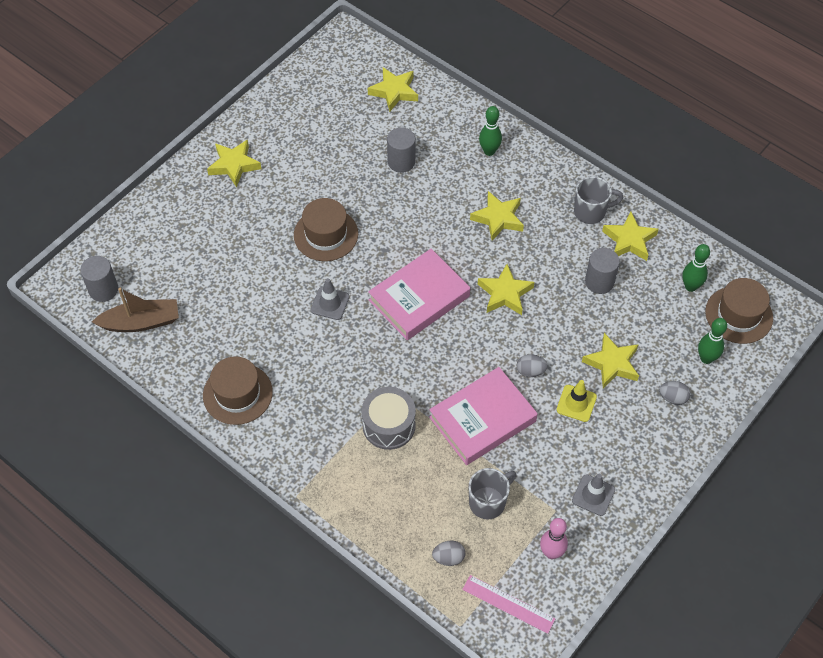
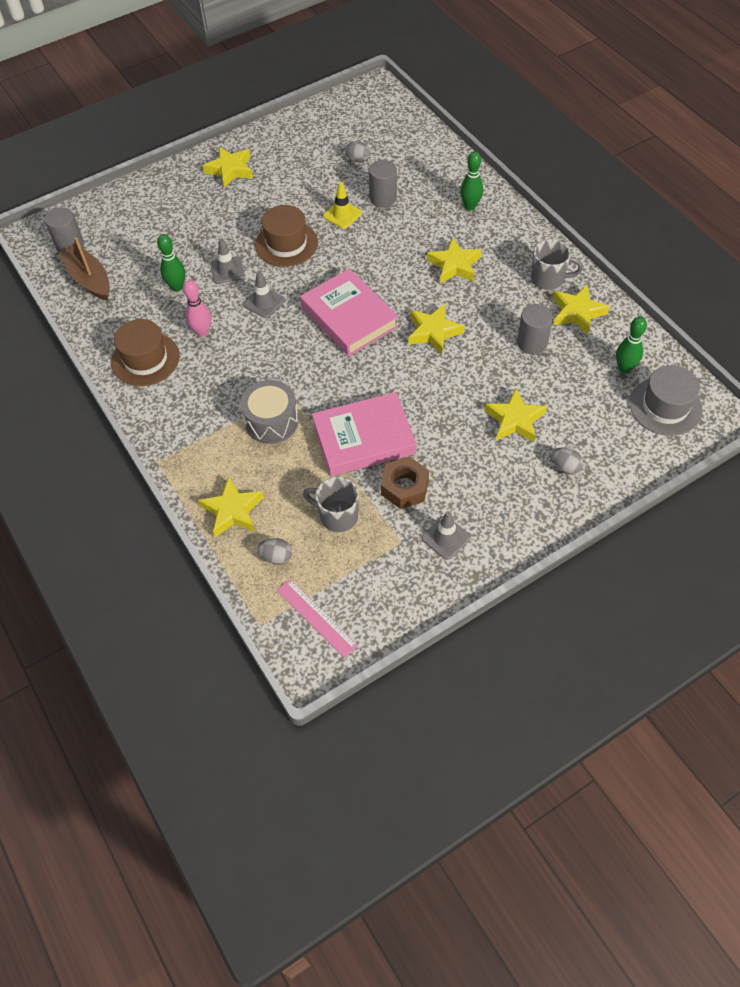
camera: 20 degrees right, 0 degrees up
brown boat [92,288,179,332] -> brown boat turned 135 degrees counterclockwise [59,237,110,301]
yellow star [368,67,418,112] -> yellow star moved to [198,476,264,537]
pink book [368,249,470,340] -> pink book turned 75 degrees clockwise [300,268,398,356]
grey mug [469,468,517,519] -> grey mug turned 135 degrees counterclockwise [303,477,359,532]
grey egg [517,354,548,377] -> grey egg moved to [345,141,371,162]
pink bowling pin [540,518,568,559] -> pink bowling pin moved to [183,280,211,337]
yellow traffic cone [557,380,597,422] -> yellow traffic cone moved to [323,182,362,229]
green bowling pin [698,318,727,364] -> green bowling pin moved to [157,234,185,292]
brown hat [705,278,773,344] -> grey hat [630,365,702,436]
none -> grey traffic cone [210,238,245,284]
none -> brown nut [381,456,429,509]

